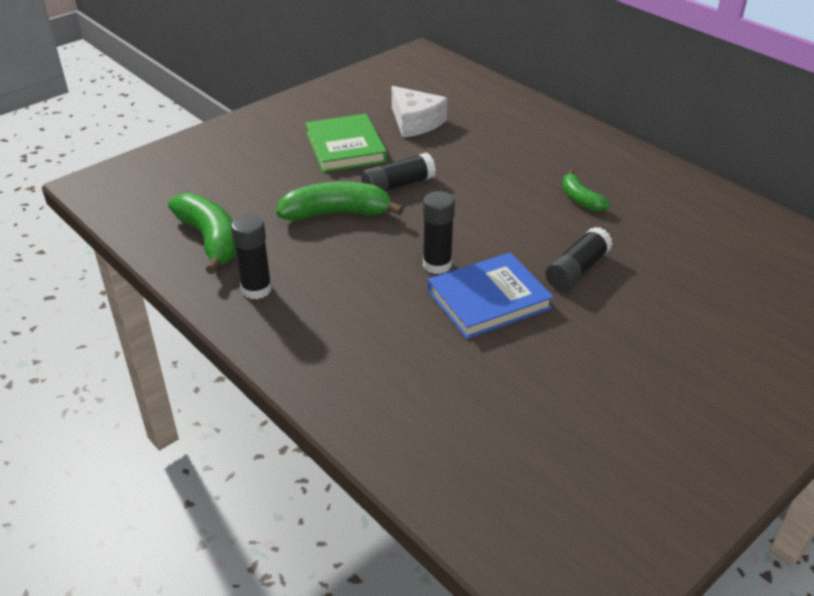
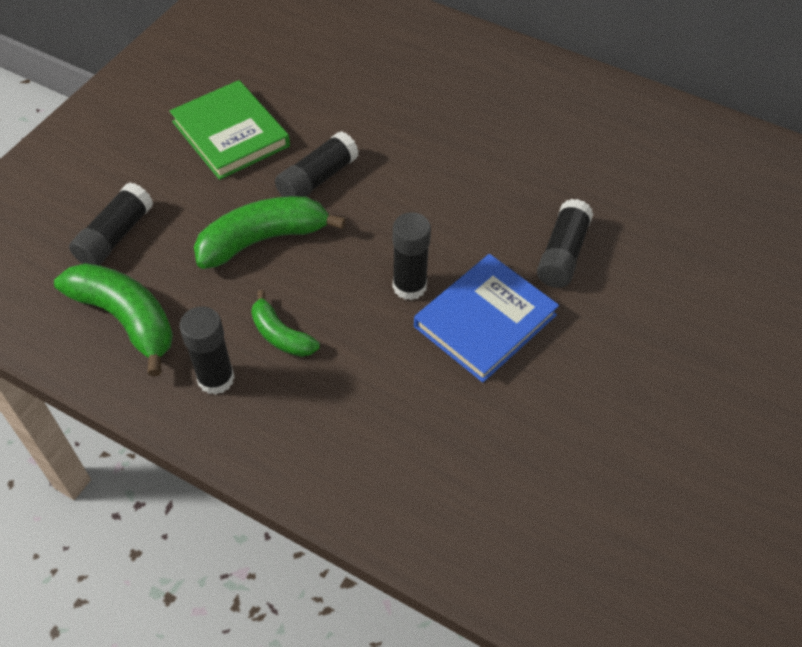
camera: 20 degrees left, 15 degrees up
white cheese [392,86,447,138] -> none
green banana [562,170,610,212] -> green banana moved to [251,290,320,357]
none -> black glue stick [69,182,153,265]

